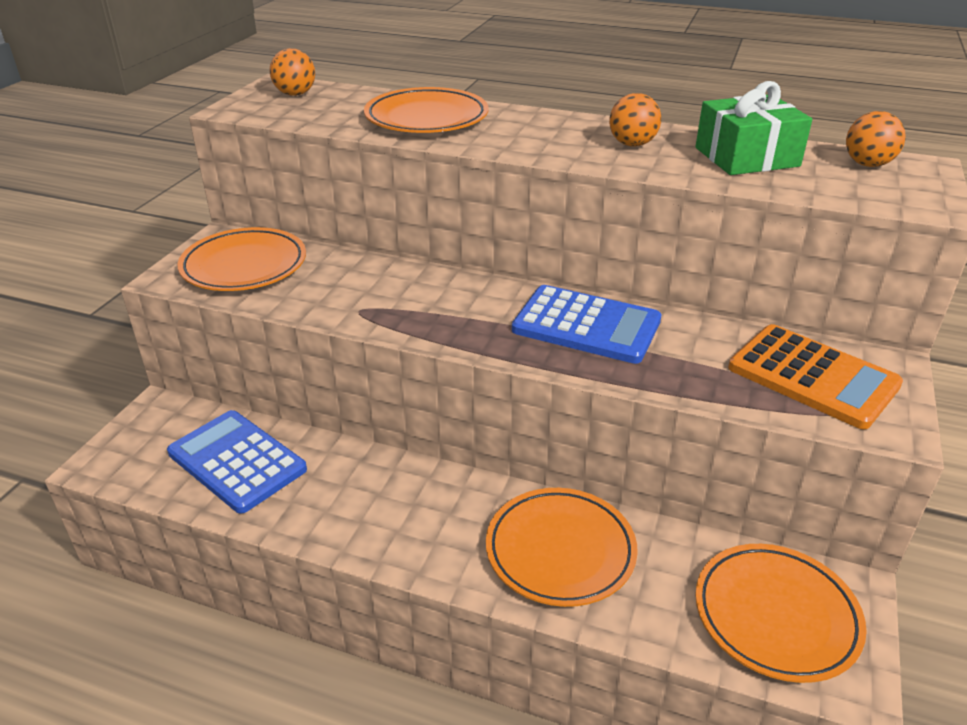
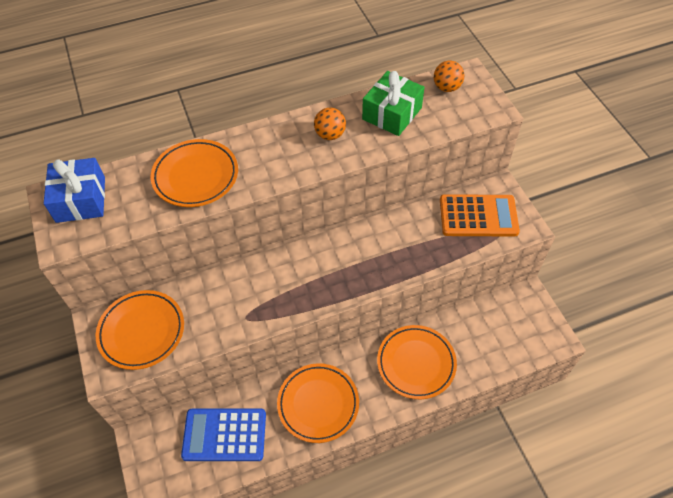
camera: 40 degrees left, 20 degrees up
orange ball [269,48,315,96] -> blue gift [44,158,105,223]
blue calculator [512,285,662,364] -> none
orange plate [695,544,867,683] -> orange plate moved to [277,363,359,443]

